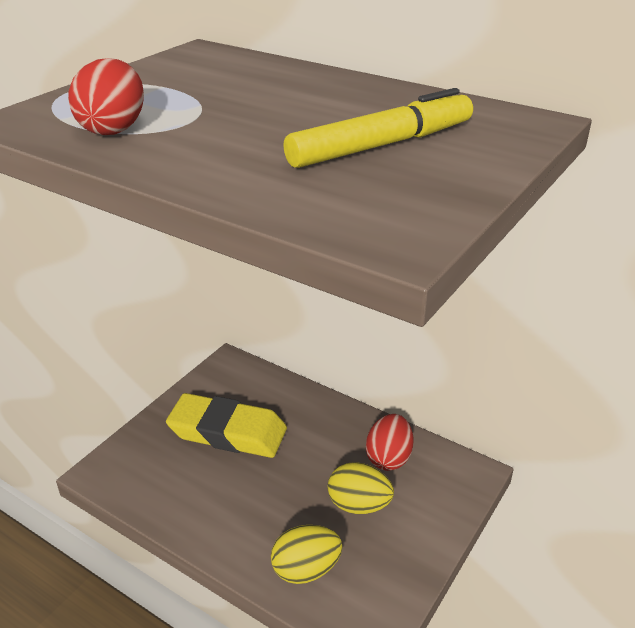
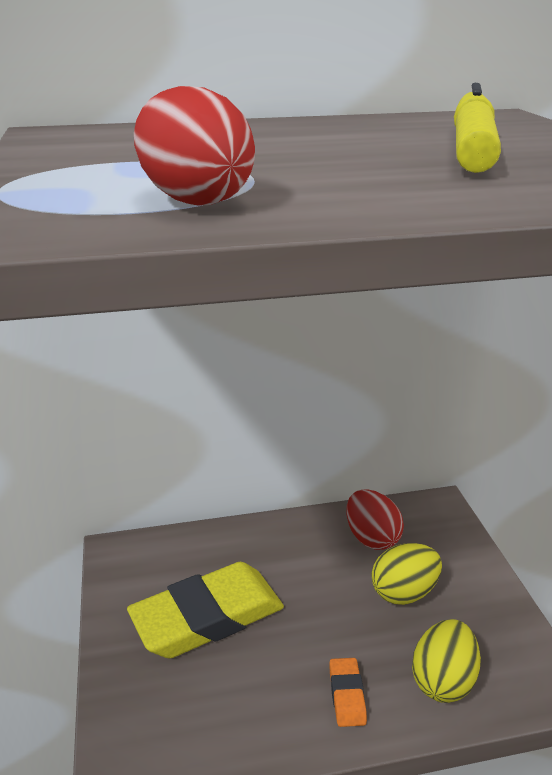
camera: 45 degrees left, 5 degrees down
none -> orange eraser [329,658,367,727]

